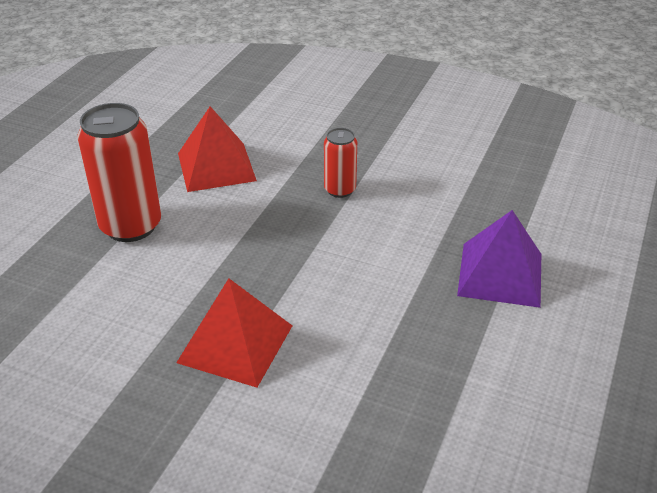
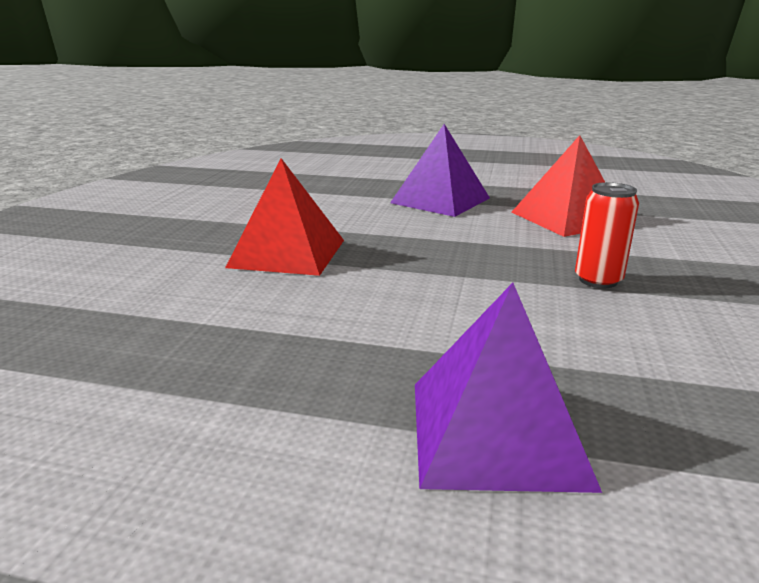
camera: 80 degrees right, 15 degrees down
red can [77,103,161,242] -> purple pyramid [390,124,490,217]

